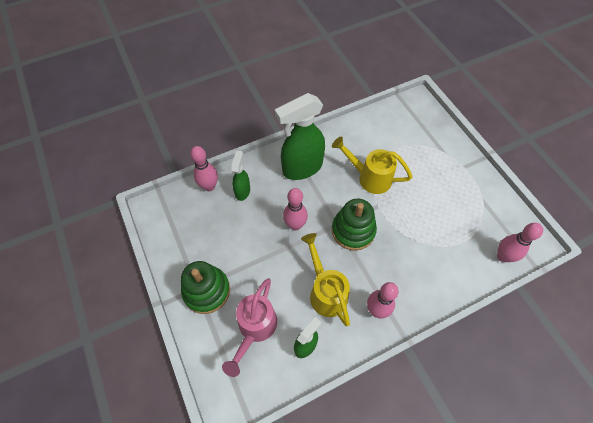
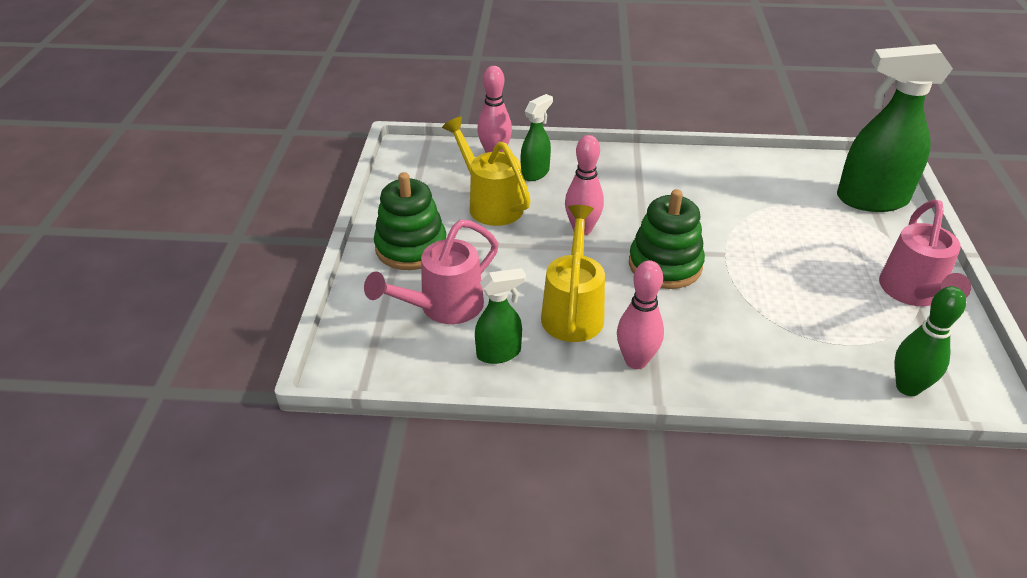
camera: 30 degrees right, 20 degrees down
green spray bottle [275,93,325,180] -> green spray bottle moved to [837,44,953,212]
yellow watering can [332,137,412,194] -> yellow watering can moved to [442,117,531,226]
pink bowling pin [497,223,543,262] -> green bowling pin [894,286,966,396]
none -> pink watering can [879,199,971,306]

